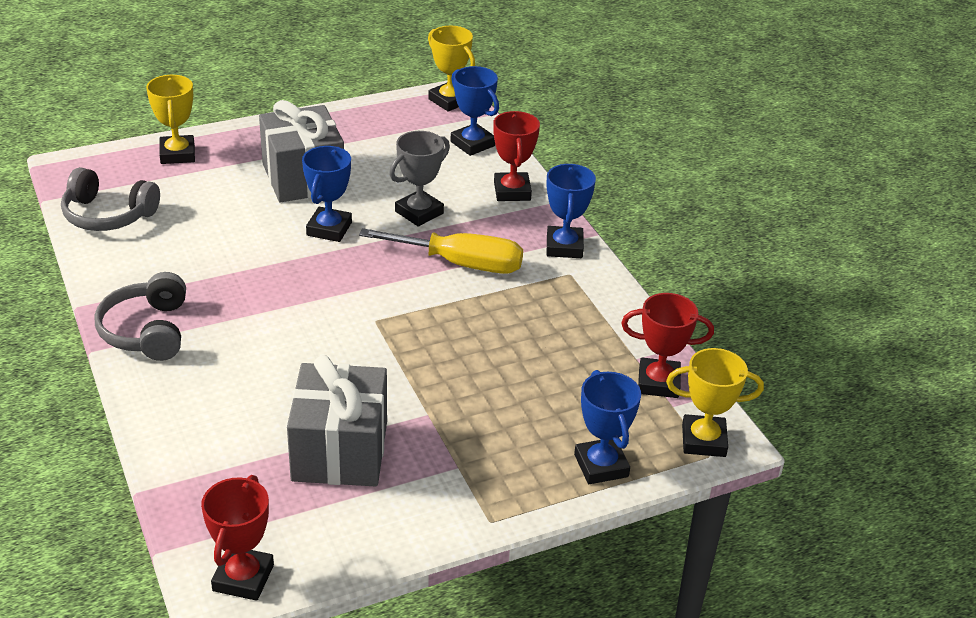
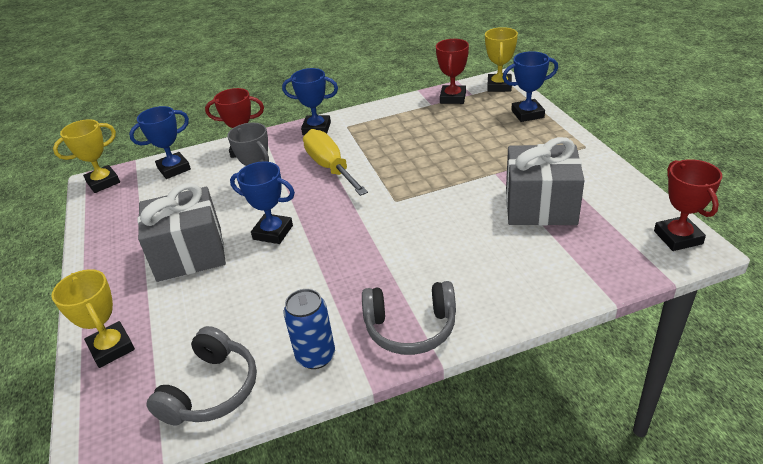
camera: 80 degrees left, 0 degrees up
yellow trophy [146,75,195,164] -> yellow trophy turned 60 degrees clockwise [51,269,135,368]
red trophy [201,475,274,601] -> red trophy turned 60 degrees clockwise [654,159,722,251]
yellow screwdriver [359,228,523,274] -> yellow screwdriver turned 45 degrees counterclockwise [303,129,368,196]
none -> blue can [283,289,335,369]

